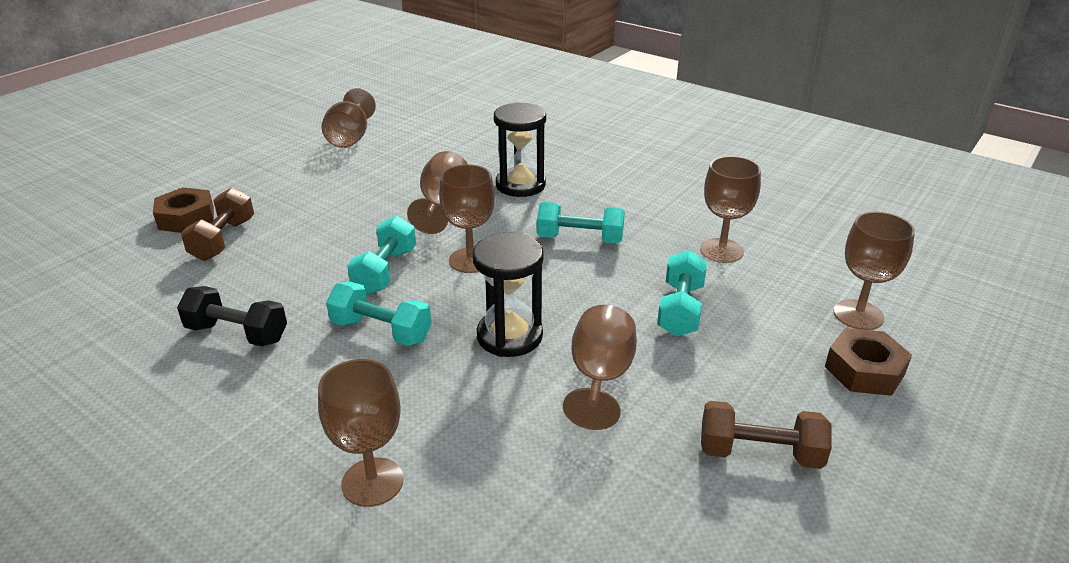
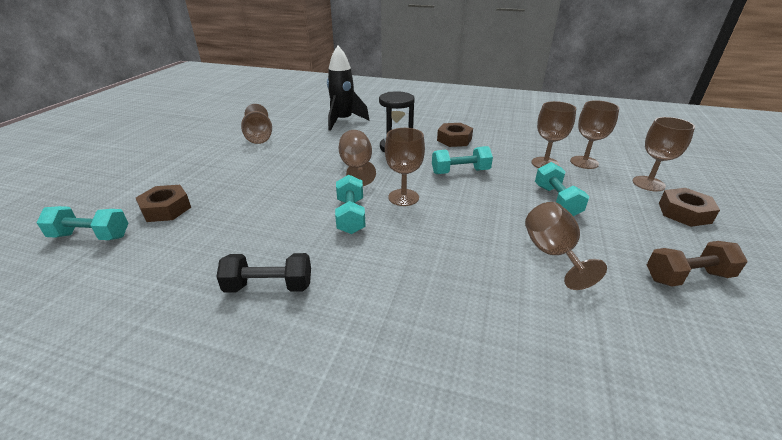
camera: 20 degrees left, 0 degrees up
brown dumbbell [181,187,254,261] -> none
brown goblet [318,359,404,507] -> brown goblet moved to [570,100,619,169]
turquoise dumbbell [326,282,431,346] -> turquoise dumbbell moved to [36,206,128,240]
black hourglass [473,233,544,357] -> none
none -> black rocket [327,46,369,131]
none -> brown nut [437,123,473,147]

